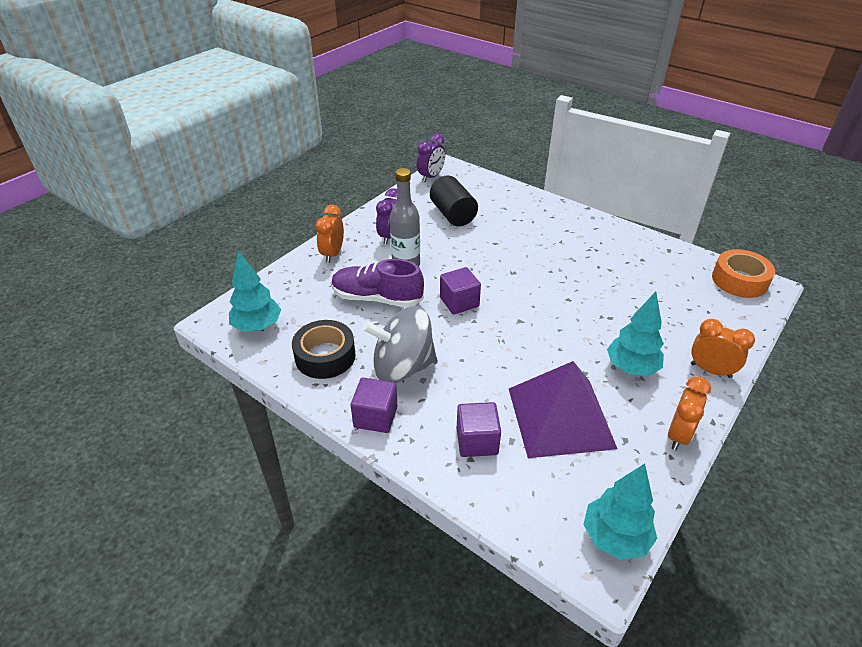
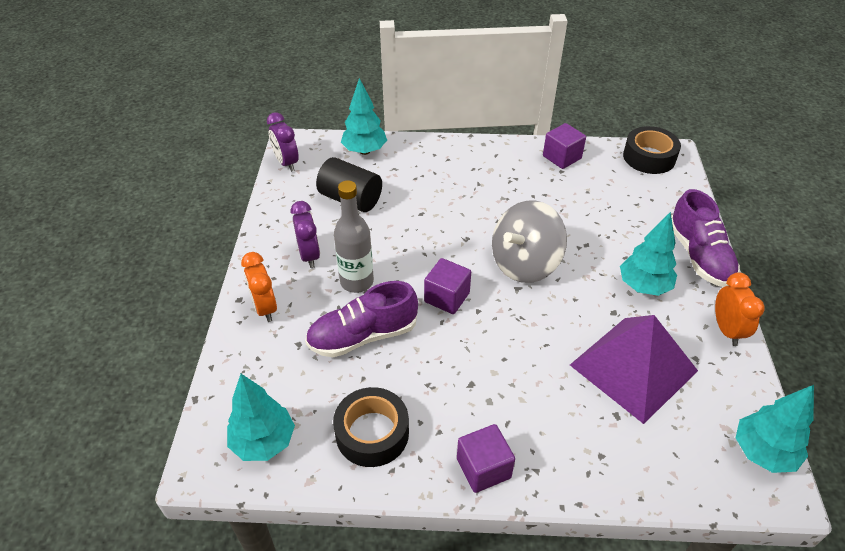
camera: 35 degrees left, 5 degrees up
grey spinning top [363,306,438,383] -> grey spinning top moved to [492,200,567,283]
purple clock [417,134,445,182] -> purple clock turned 150 degrees clockwise [267,112,299,172]
purple cube [457,402,501,457] -> purple cube moved to [543,123,586,169]
orange clock [691,319,755,378] -> purple shoe [671,189,740,287]
orange tape [712,249,775,298] -> black tape [623,126,681,174]
none -> turquoise tree [341,78,387,155]

